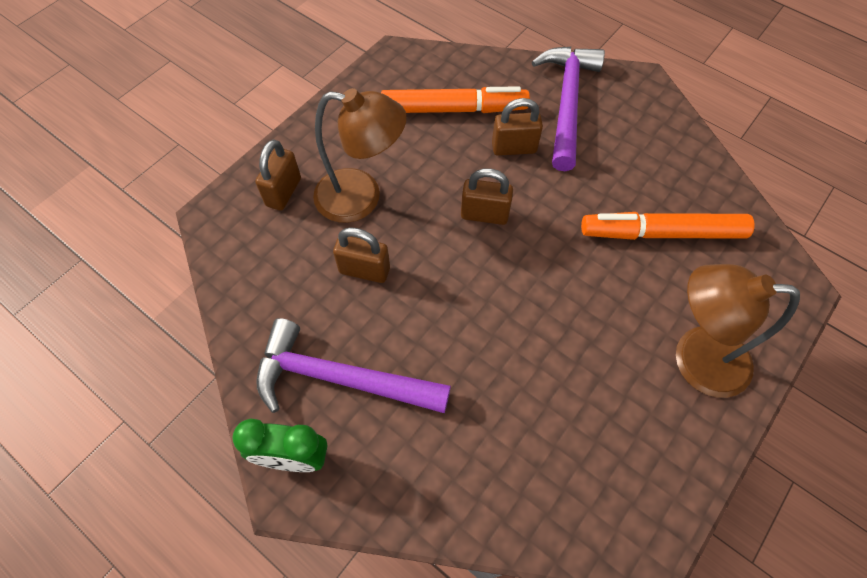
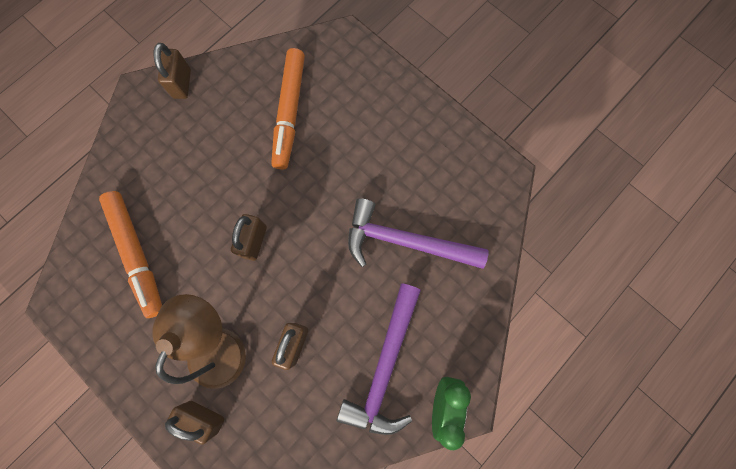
camera: 85 degrees left, 15 degrees up
orange marker [381,86,530,113] -> orange marker turned 150 degrees clockwise [99,191,162,318]
brown padlock [492,98,543,156] -> brown padlock moved to [154,43,191,99]
purple hammer [532,47,605,171] -> purple hammer moved to [348,198,488,269]
brown lamp [676,264,800,398] -> none

